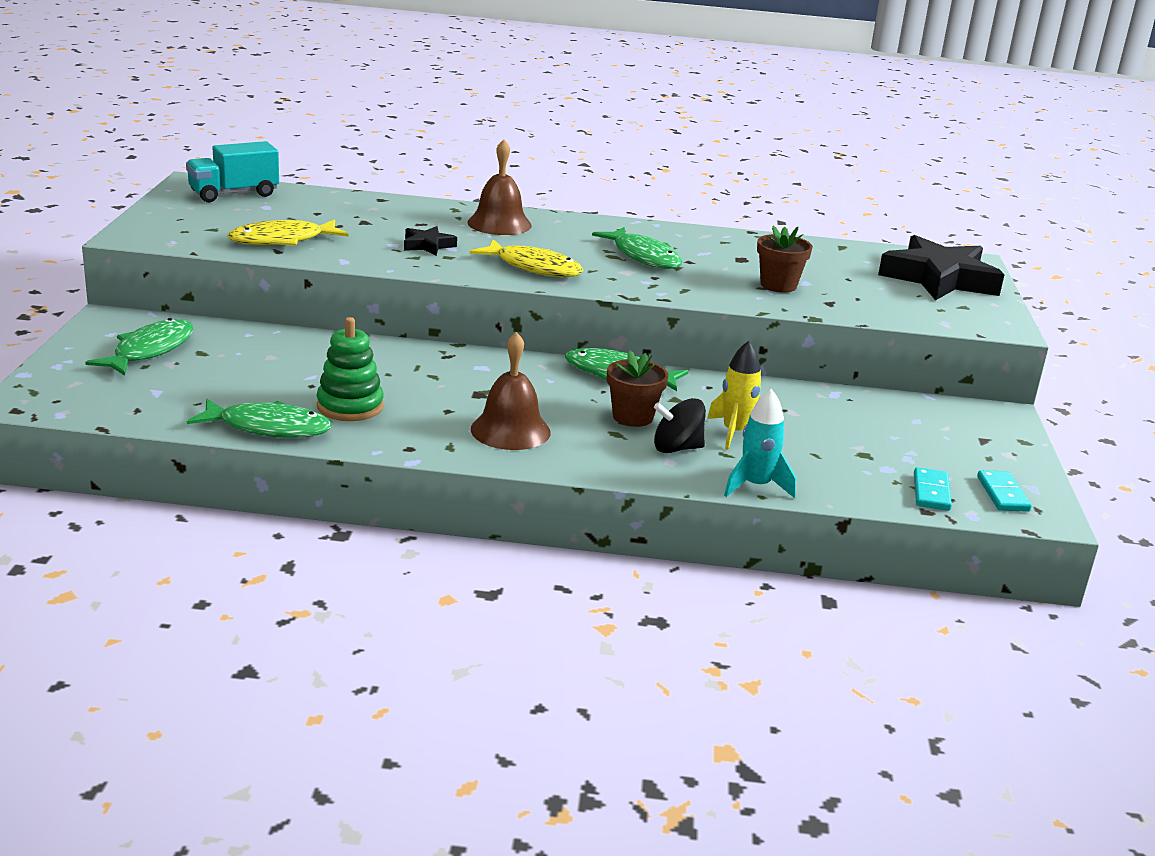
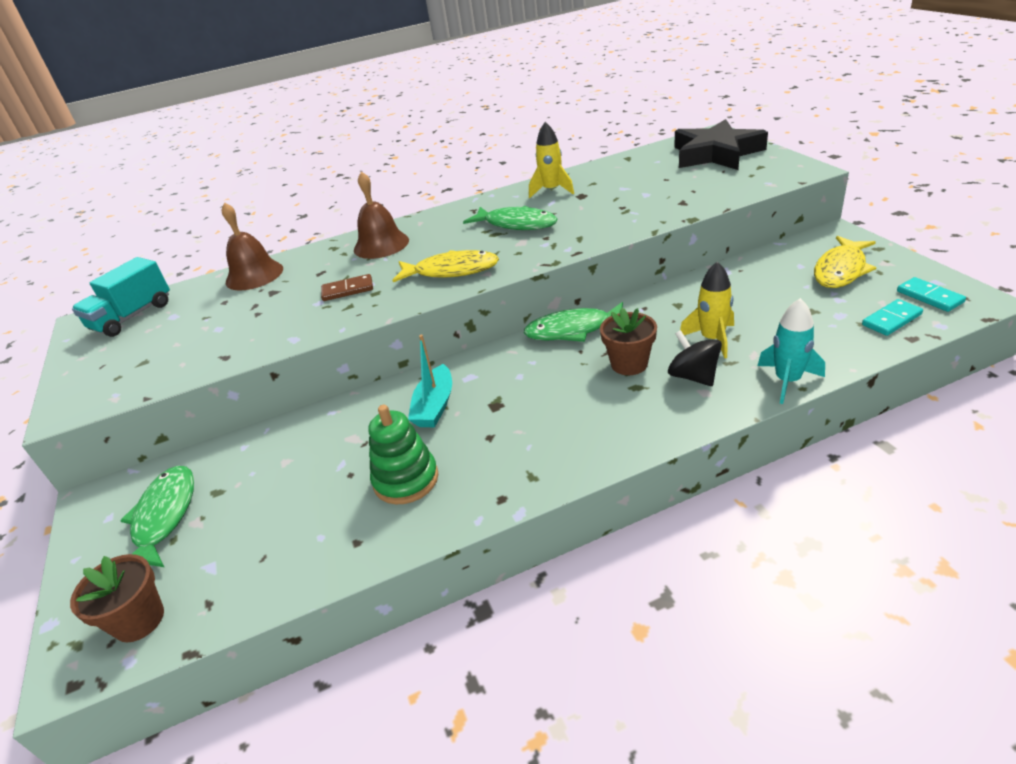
camera: 20 degrees left, 10 degrees up
green fish [187,399,331,438] -> none
yellow fish [227,219,348,246] -> yellow fish moved to [814,236,877,288]
black star [404,226,457,255] -> brown domino [321,274,373,301]
brown bell [471,332,551,450] -> brown bell moved to [222,202,283,291]
black spinning top [654,398,706,453] -> black spinning top turned 90 degrees clockwise [668,330,722,386]
brown flower pot [757,226,813,293] -> brown flower pot moved to [70,554,164,643]
turquoise domino [914,467,952,511] -> turquoise domino turned 75 degrees clockwise [862,299,923,336]
none -> turquoise boat [408,335,452,427]
none -> yellow rocket [529,122,574,198]

